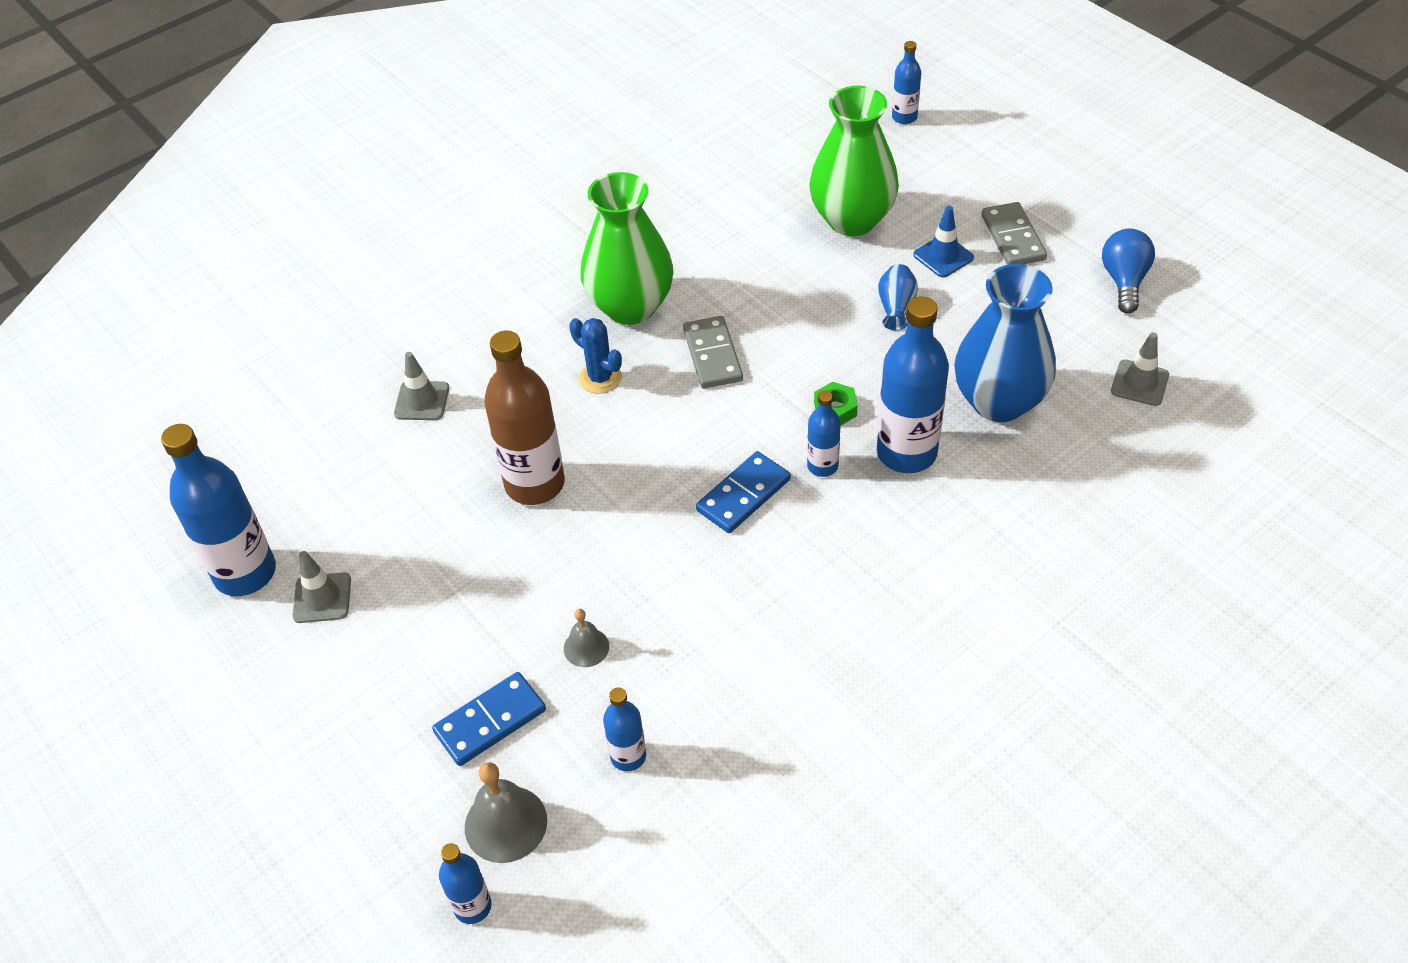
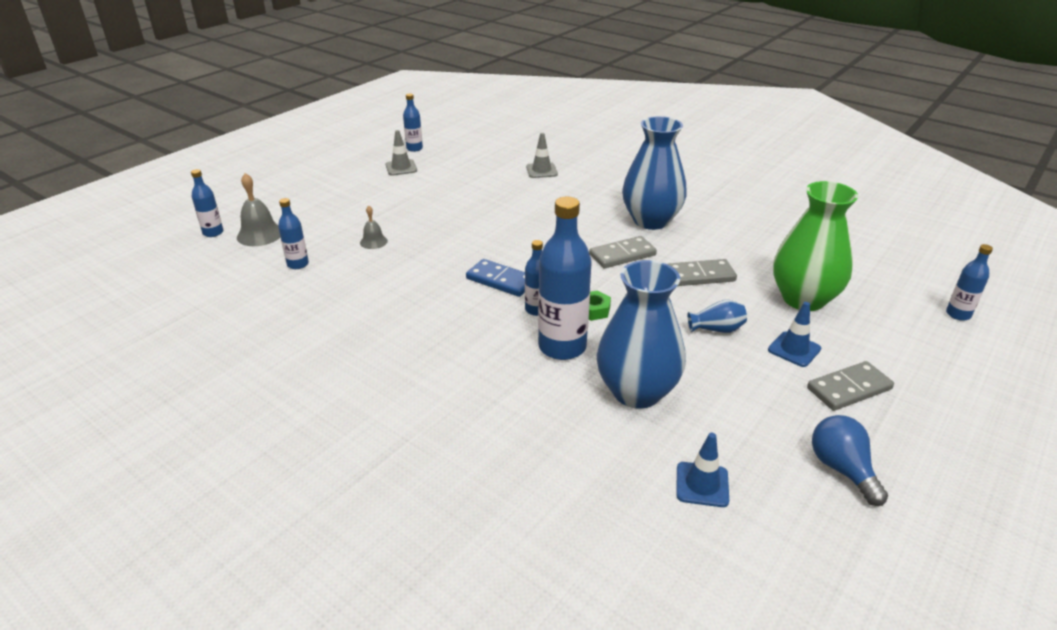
camera: 75 degrees right, 15 degrees down
blue bottle [161,424,276,596] -> blue bottle [403,93,423,152], size x0.51
blue domino [432,672,546,766] -> none
brown bottle [484,330,565,505] -> none
blue cactus [569,318,622,394] -> none
green vase [581,172,674,325] -> blue vase [622,116,687,230]
blue light bulb [1102,228,1155,314] -> blue light bulb turned 105 degrees counterclockwise [812,415,888,506]
grey traffic cone [1111,332,1169,406] -> blue traffic cone [676,433,729,507]
none -> grey domino [668,259,737,286]

